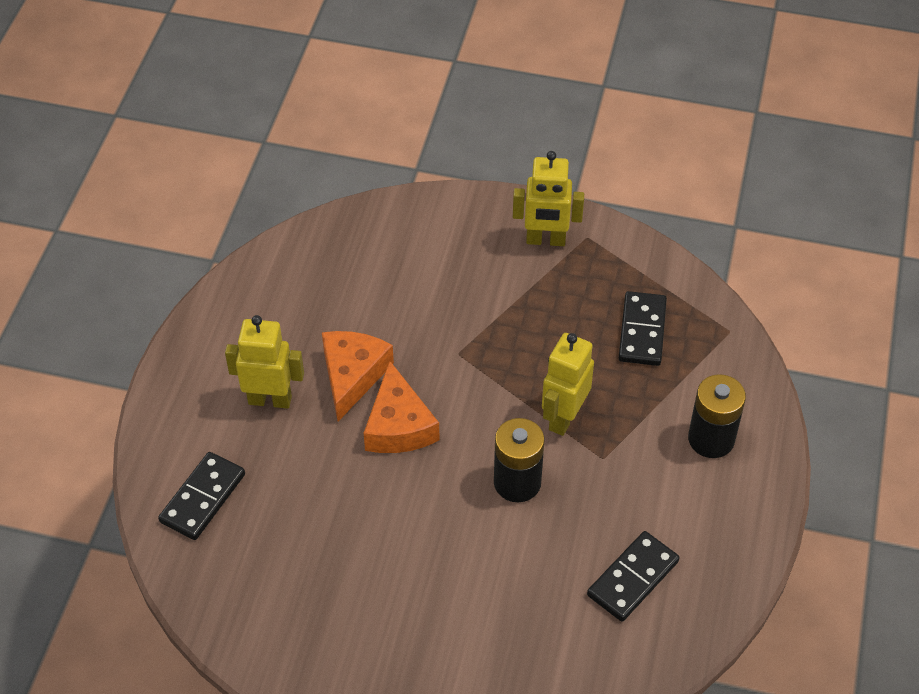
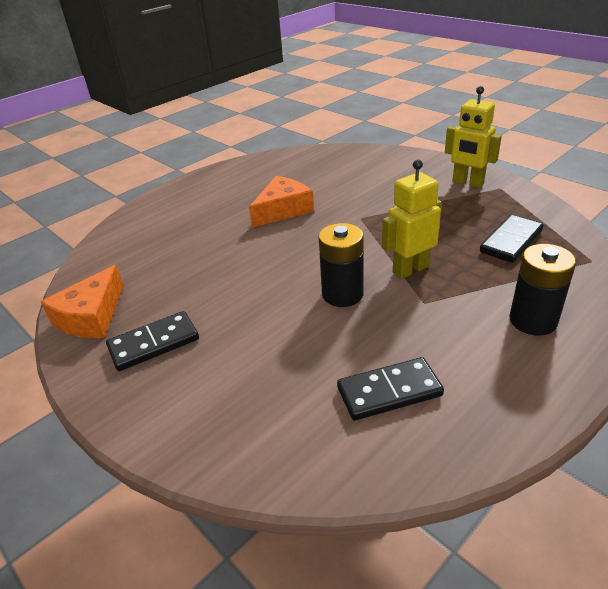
camera: 35 degrees right, 15 degrees down
black domino [158,452,245,540] -> black domino moved to [106,311,199,371]
yellow robot [225,315,304,409] -> none
orange cheese [364,361,440,453] -> orange cheese moved to [41,265,124,338]

